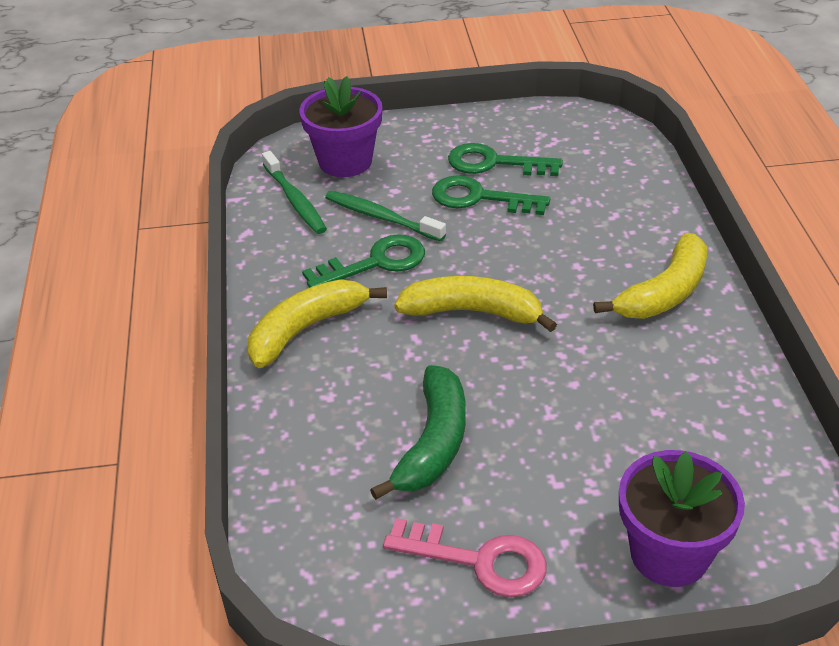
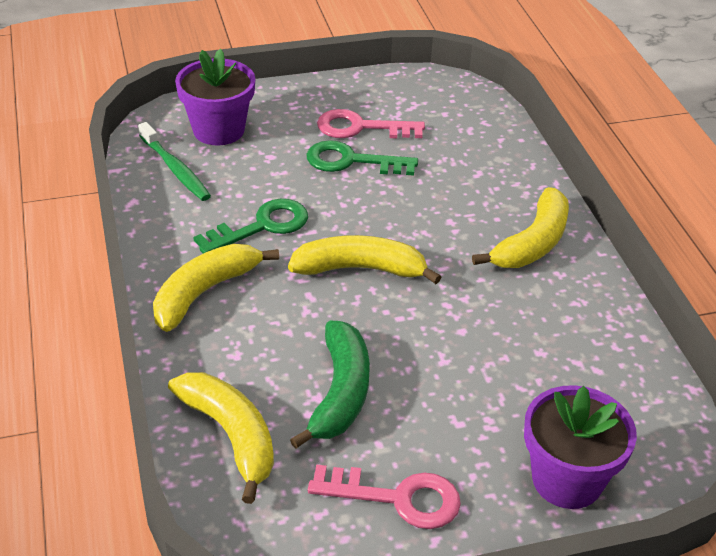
camera: 10 degrees left, 0 degrees up
green toothbrush [325,191,446,241] -> none
green key [448,143,563,176] -> pink key [317,109,425,138]
none -> yellow banana [168,372,274,504]

